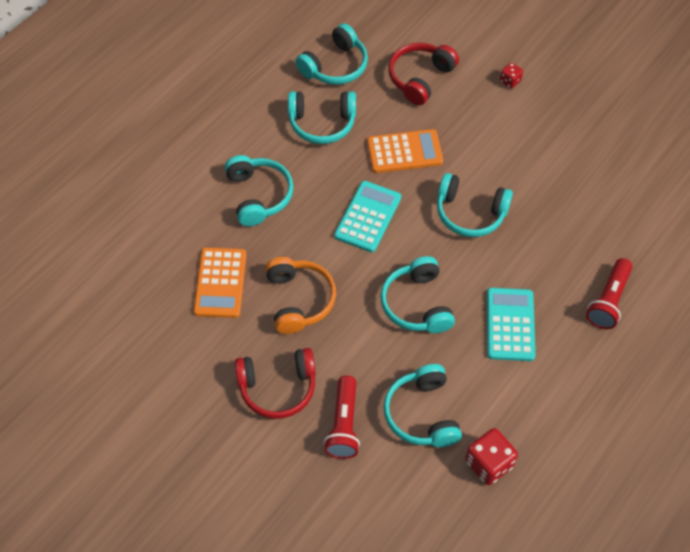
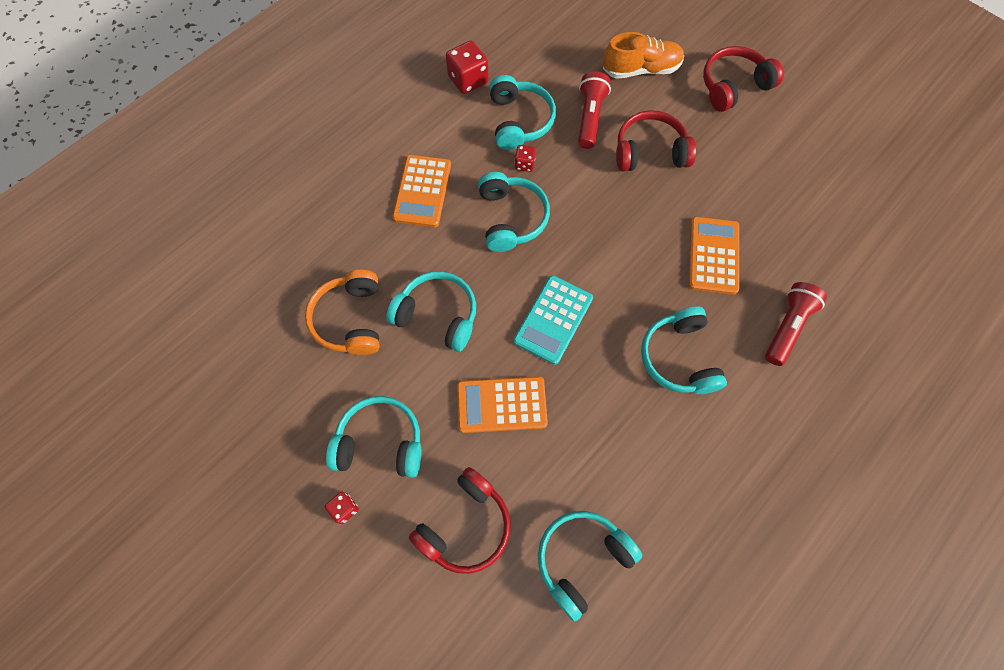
camera: 175 degrees left, 10 degrees up
orange headphones [265,257,336,334] -> orange headphones moved to [305,270,380,355]
turquoise headphones [288,91,356,144] -> turquoise headphones moved to [326,396,422,478]
turquoise calculator [487,288,535,361] -> orange calculator [392,155,451,227]
red flashlight [586,258,632,329] -> red flashlight moved to [765,282,827,366]
none -> red dice [515,145,536,172]
none -> orange shoe [603,32,684,79]
none -> red headphones [703,46,784,112]

